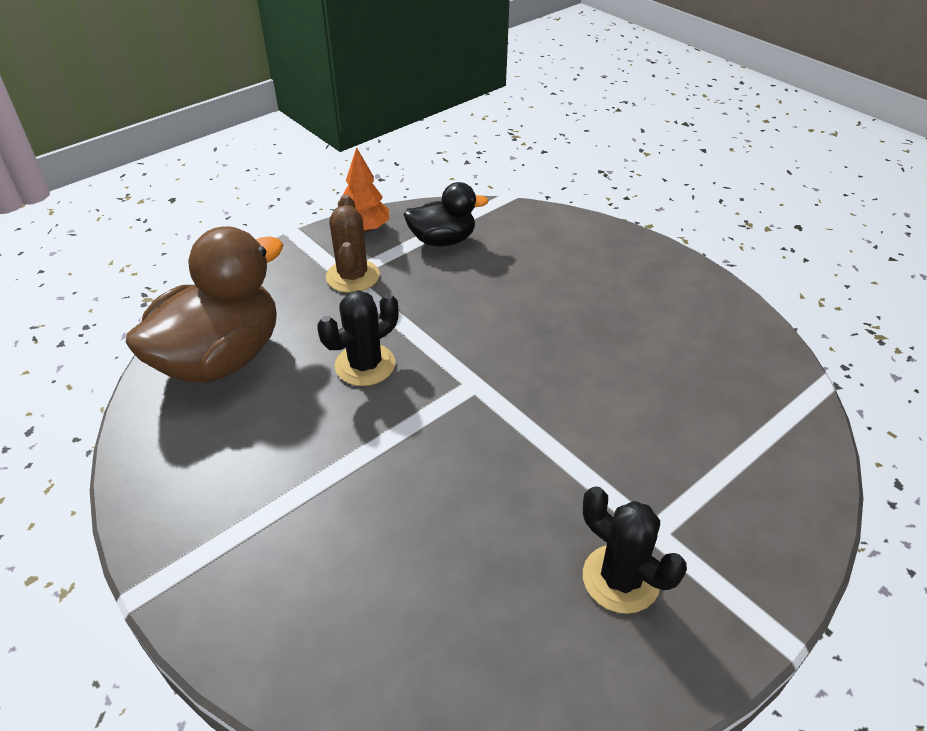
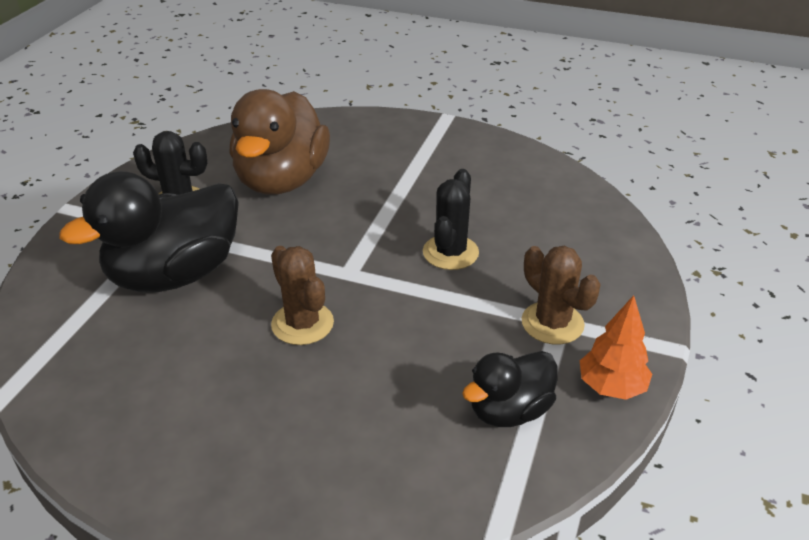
camera: 150 degrees right, 5 degrees down
brown duck [126,226,283,383] -> brown duck moved to [229,89,330,195]
none -> black duck [59,171,239,293]
none -> brown cactus [271,246,334,345]

